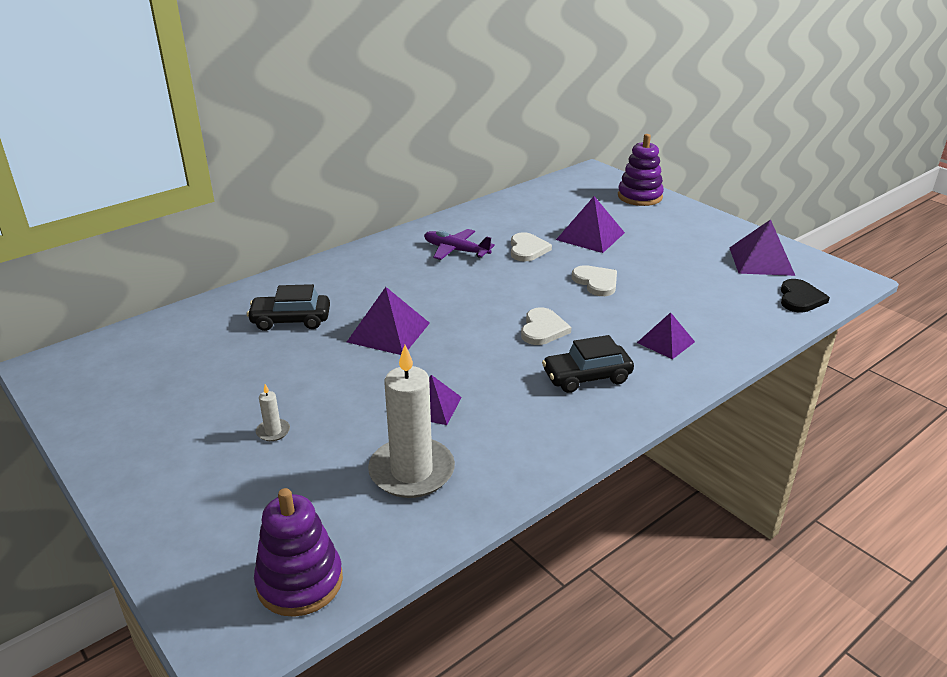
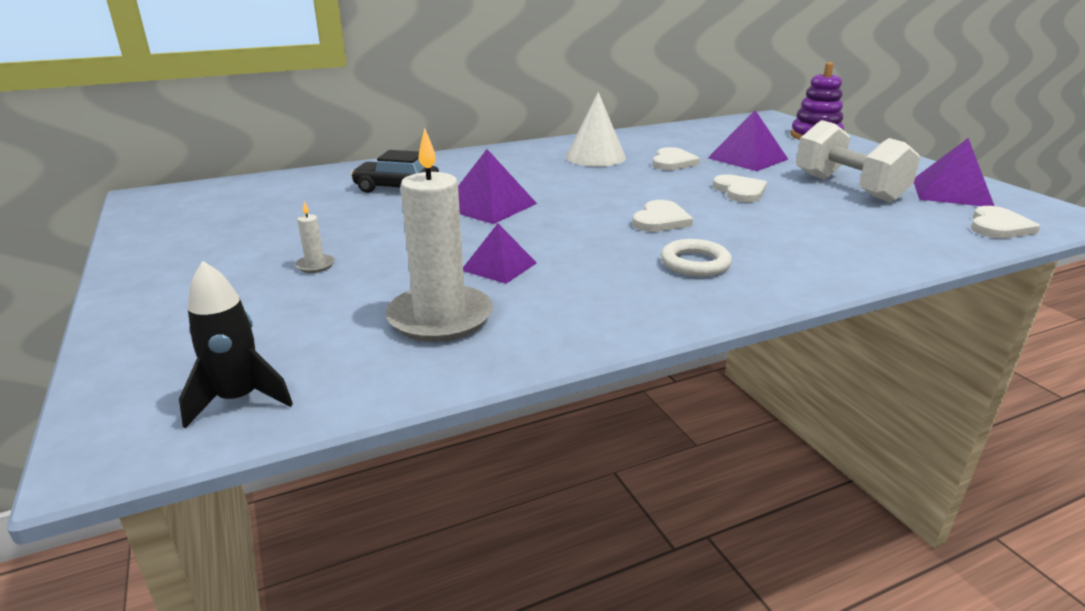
camera: 15 degrees right, 5 degrees down
purple stacking toy [254,488,343,617] -> black rocket [179,261,293,428]
purple plane [424,229,495,260] -> white cone [566,92,626,167]
black car [542,335,634,393] -> white ring [661,239,732,277]
purple pyramid [637,312,695,359] -> none
black heart [781,279,830,313] -> white heart [971,206,1040,238]
none -> white dumbbell [796,120,920,202]

